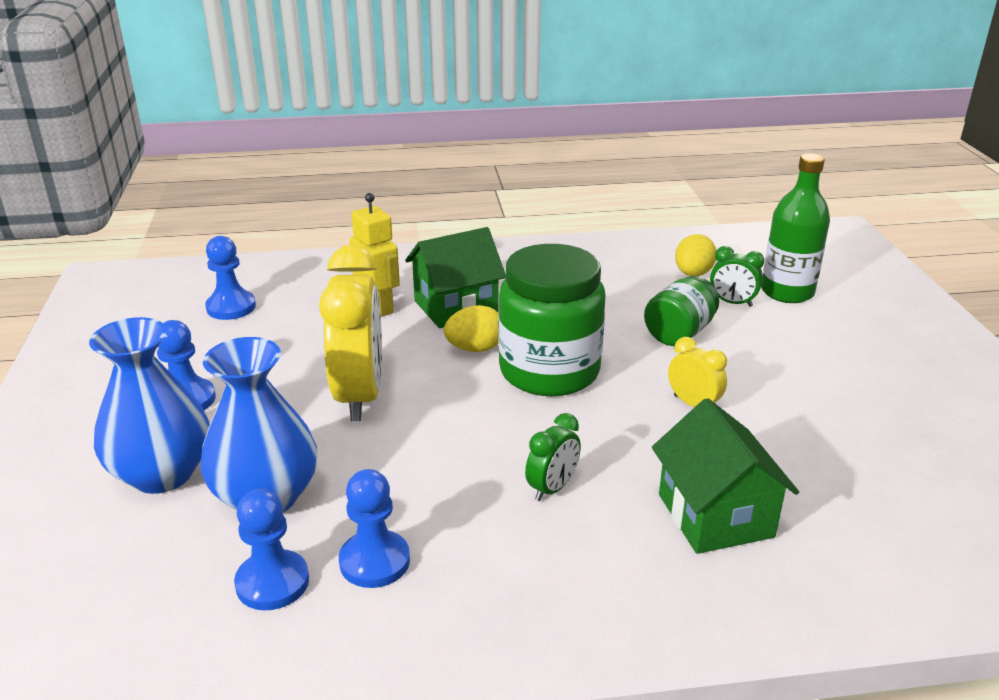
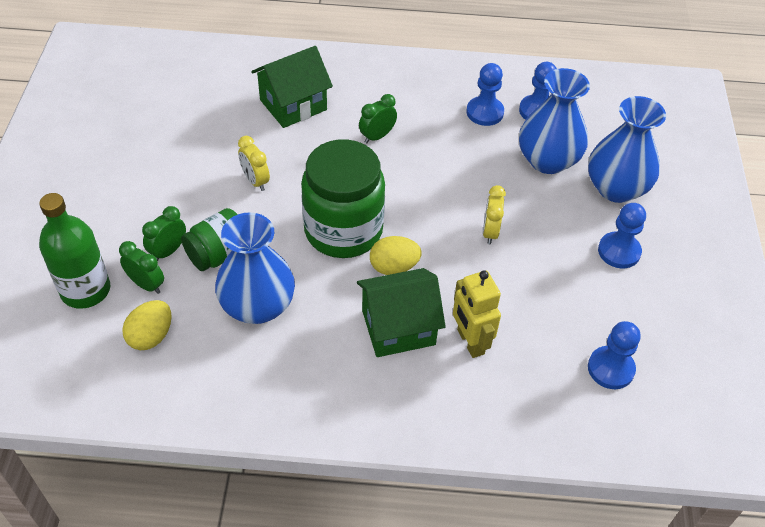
camera: 170 degrees left, 20 degrees up
yellow clock [319,245,382,421] -> yellow clock [483,185,506,244], size x0.47
green house [652,398,799,554] -> green house turned 60 degrees clockwise [251,46,333,128]
none -> green clock [142,206,186,262]
none -> blue vase [215,212,295,324]

